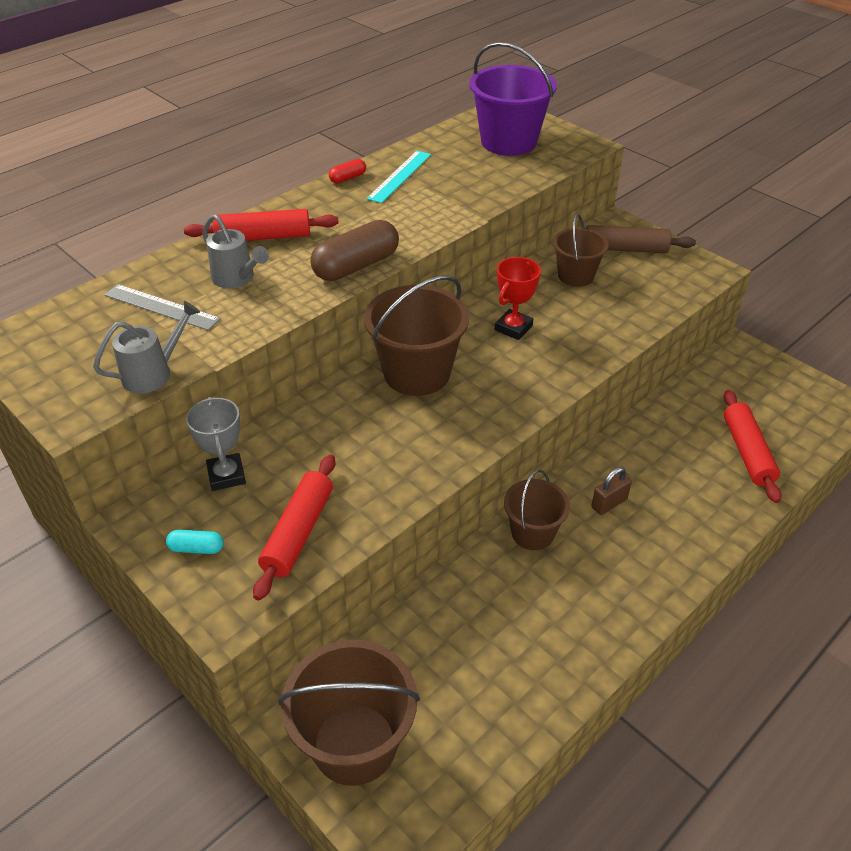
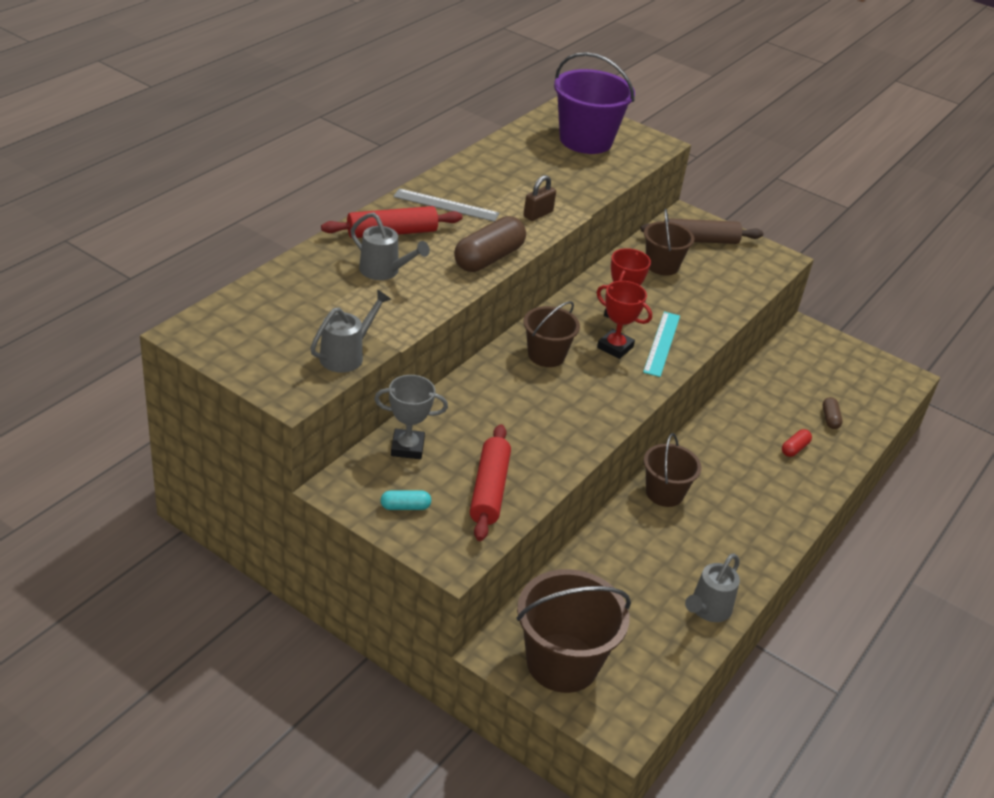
camera: 15 degrees left, 5 degrees down
grey ruler [105,284,221,331] -> grey ruler moved to [393,188,499,222]
grey trophy [186,397,246,491] -> grey trophy turned 60 degrees counterclockwise [374,375,448,459]
red capsule [329,159,366,183] -> red capsule moved to [782,429,812,457]
brown bucket [364,275,469,396] -> brown bucket [523,301,580,367], size x0.61
turquoise ruler [367,151,431,203] -> turquoise ruler moved to [643,312,680,377]
brown padlock [591,467,632,515] -> brown padlock moved to [523,175,556,221]
red rolling pin [724,390,782,503] -> brown capsule [823,397,843,429]
none -> red trophy [597,281,652,359]
none -> grey watering can [685,553,740,622]

